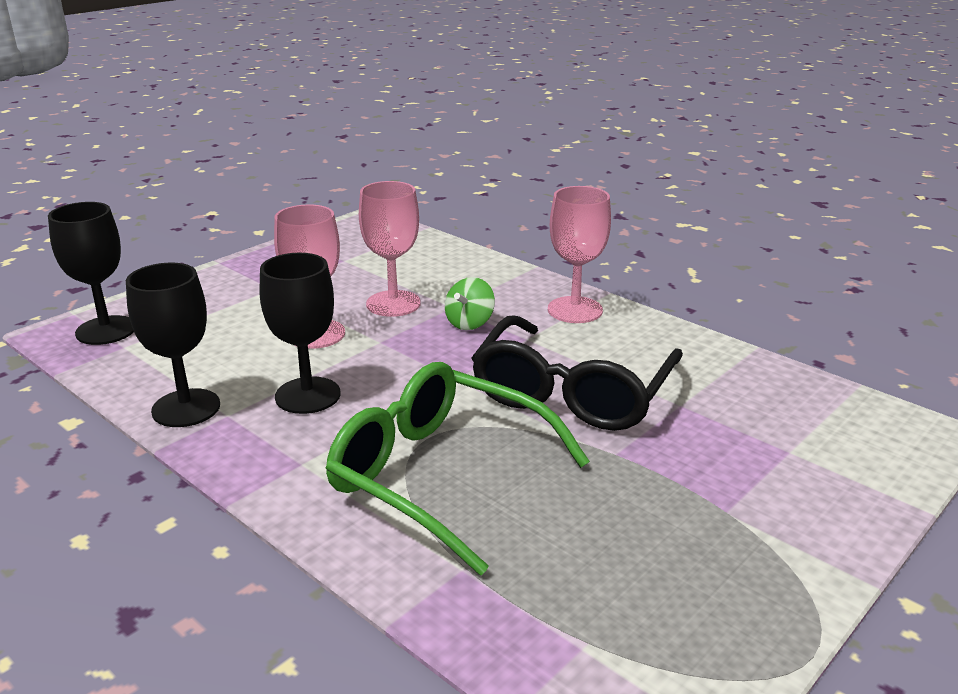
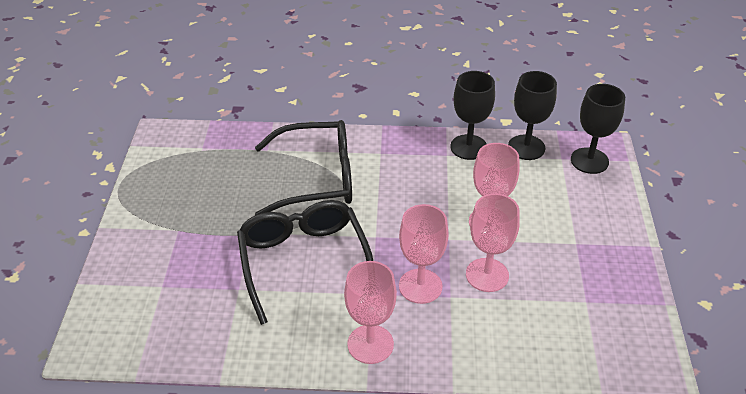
camera: 140 degrees right, 15 degrees up
black goblet [260,253,340,414] -> black goblet moved to [508,71,557,160]
green glasses [326,362,590,575] -> black glasses [255,120,352,215]
green spinning top [445,277,495,330] -> pink goblet [399,204,448,304]

